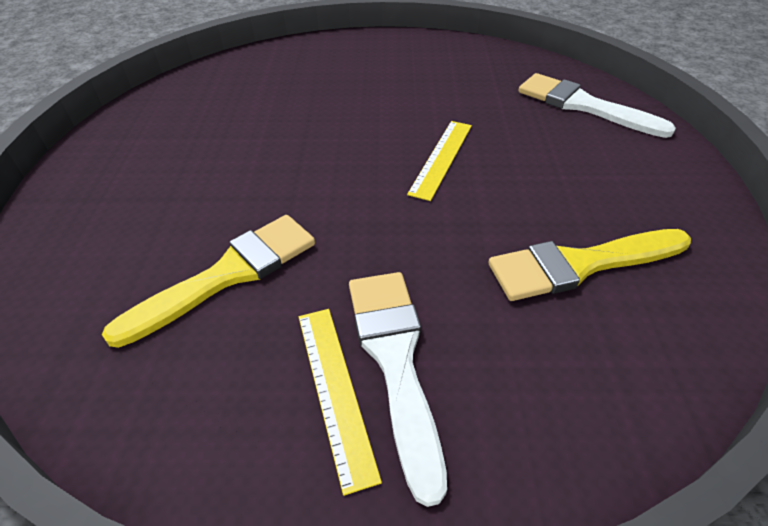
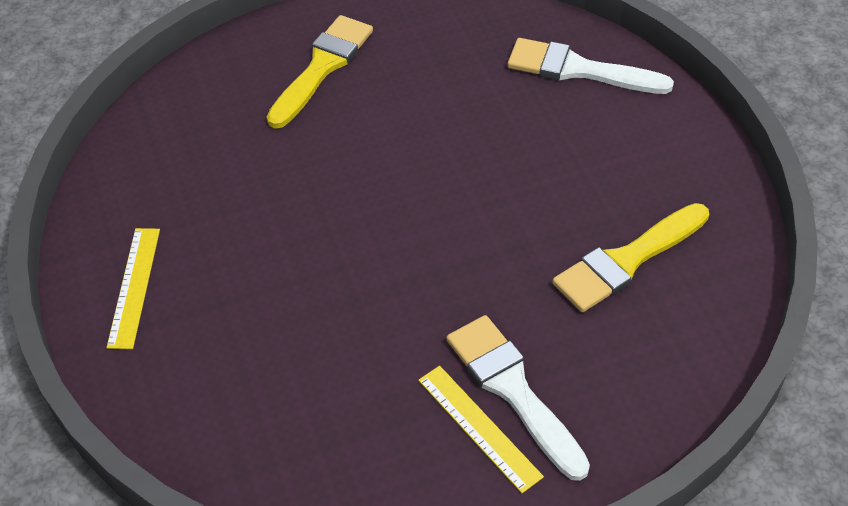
camera: 20 degrees left, 5 degrees up
yellow brush [102,215,315,348] -> yellow brush moved to [267,15,373,129]
yellow ruler [407,121,472,201] -> yellow ruler moved to [106,228,160,349]

